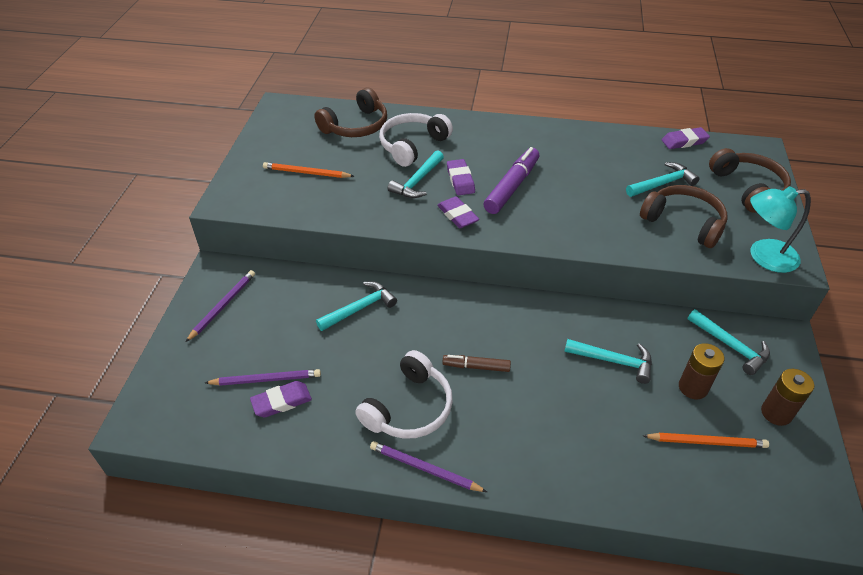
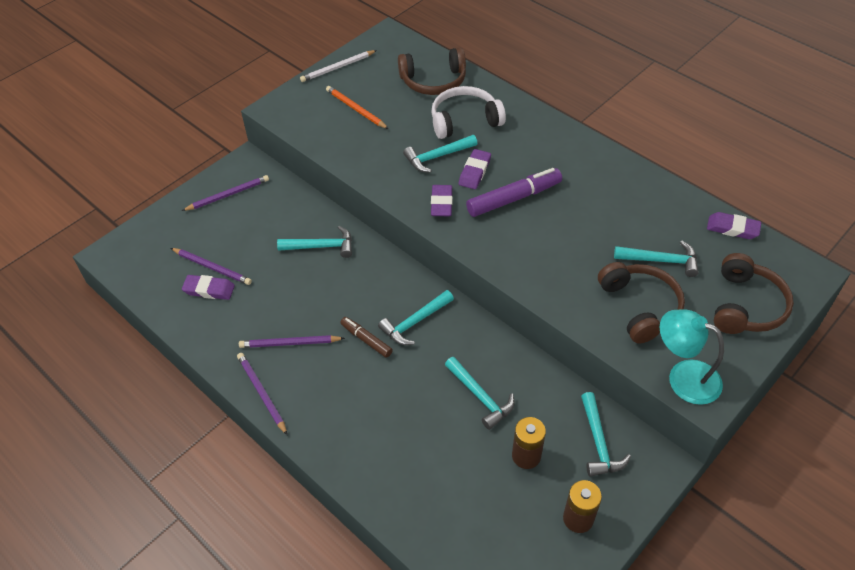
camera: 35 degrees right, 5 degrees up
white headphones [355,350,453,439] -> purple pencil [239,335,345,348]
orange pencil [643,433,769,448] -> none
none -> white pencil [300,50,377,82]
none -> turquoise hammer [378,290,454,345]

